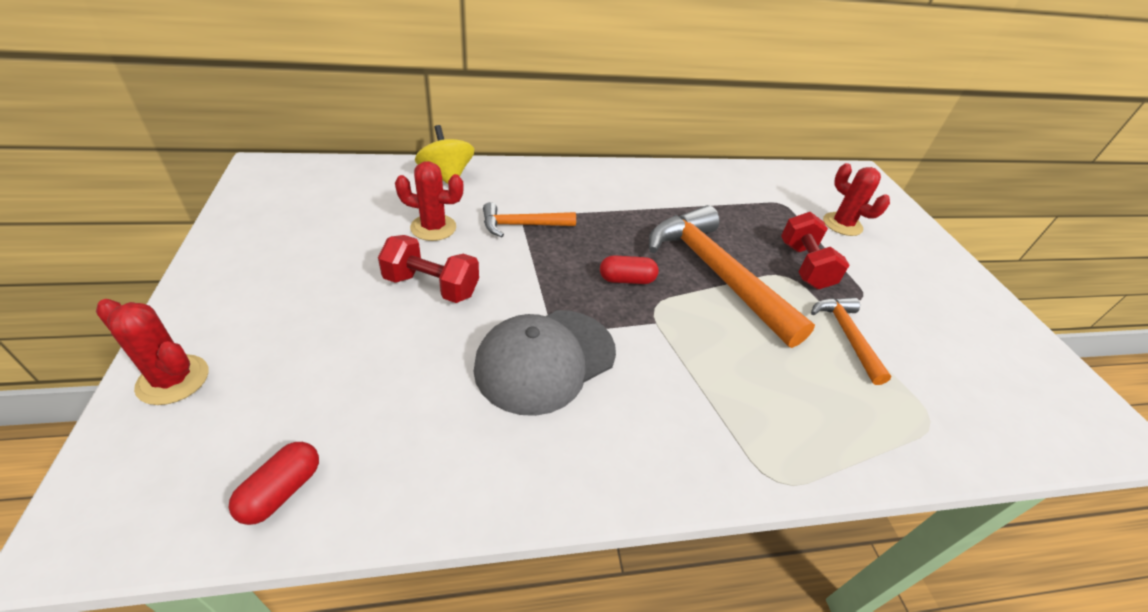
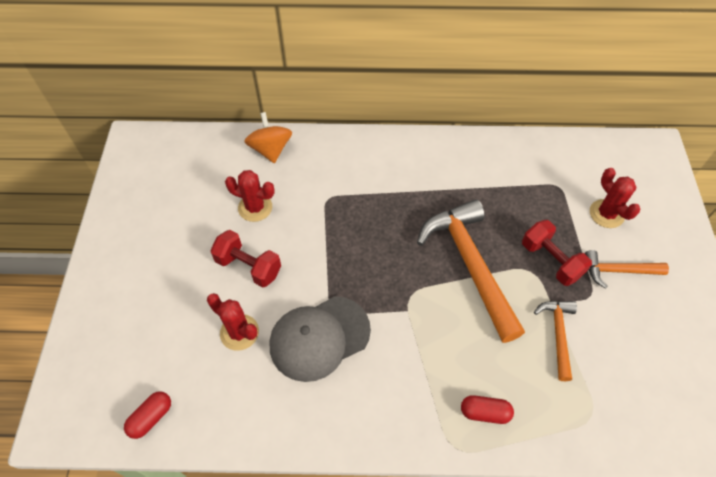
camera: 15 degrees right, 15 degrees up
red cactus [96,299,208,405] -> red cactus moved to [207,293,259,351]
yellow spinning top [415,125,474,184] -> orange spinning top [244,112,292,163]
orange hammer [483,202,576,237] -> orange hammer moved to [585,250,669,289]
red capsule [600,255,659,284] -> red capsule moved to [461,395,514,424]
red dumbbell [781,212,849,289] -> red dumbbell turned 45 degrees counterclockwise [522,220,592,286]

